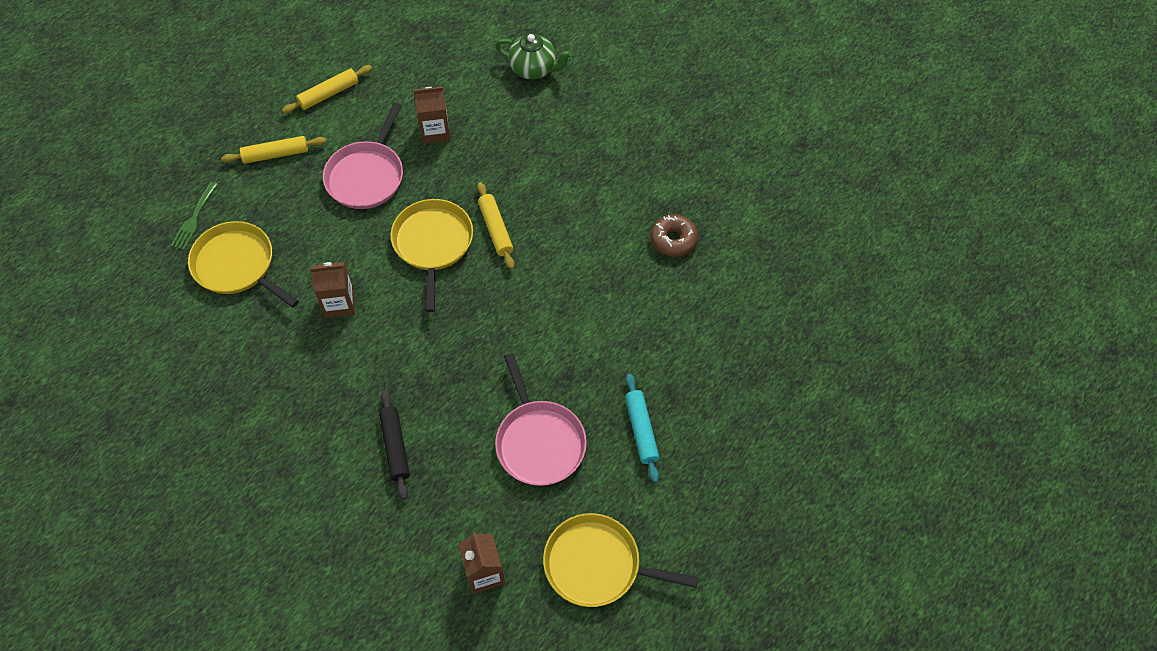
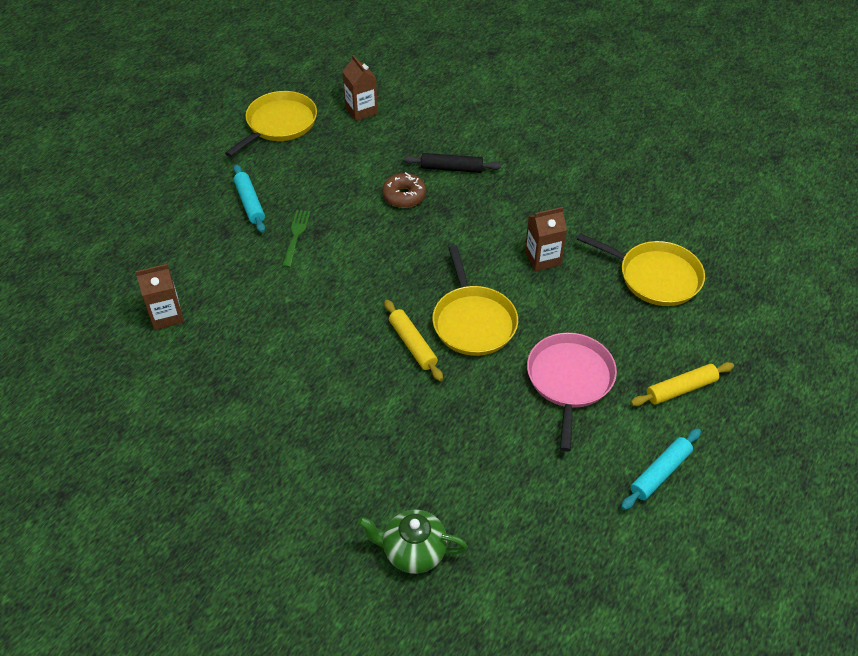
camera: 170 degrees right, 10 degrees down
green fork [170,182,218,250] -> green fork moved to [282,210,311,268]
yellow rolling pin [282,65,372,114] -> turquoise rolling pin [621,429,701,510]
black rolling pin [379,390,410,500] -> black rolling pin turned 60 degrees counterclockwise [403,153,501,173]
brown carton [414,87,450,144] -> brown carton moved to [135,264,184,330]
pink pan [495,353,587,486] -> none
yellow pan [543,513,698,607] -> yellow pan turned 60 degrees counterclockwise [225,91,317,157]
brown donut [650,214,698,257] -> brown donut moved to [382,172,426,208]

